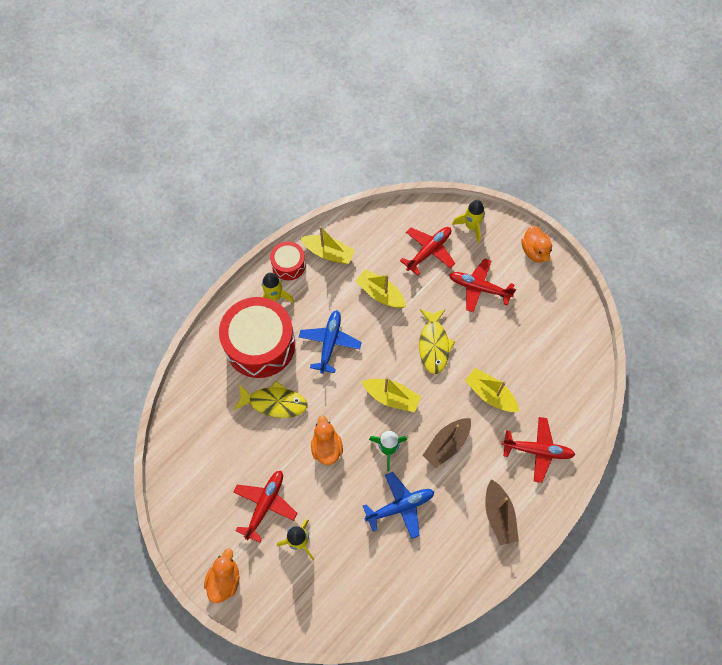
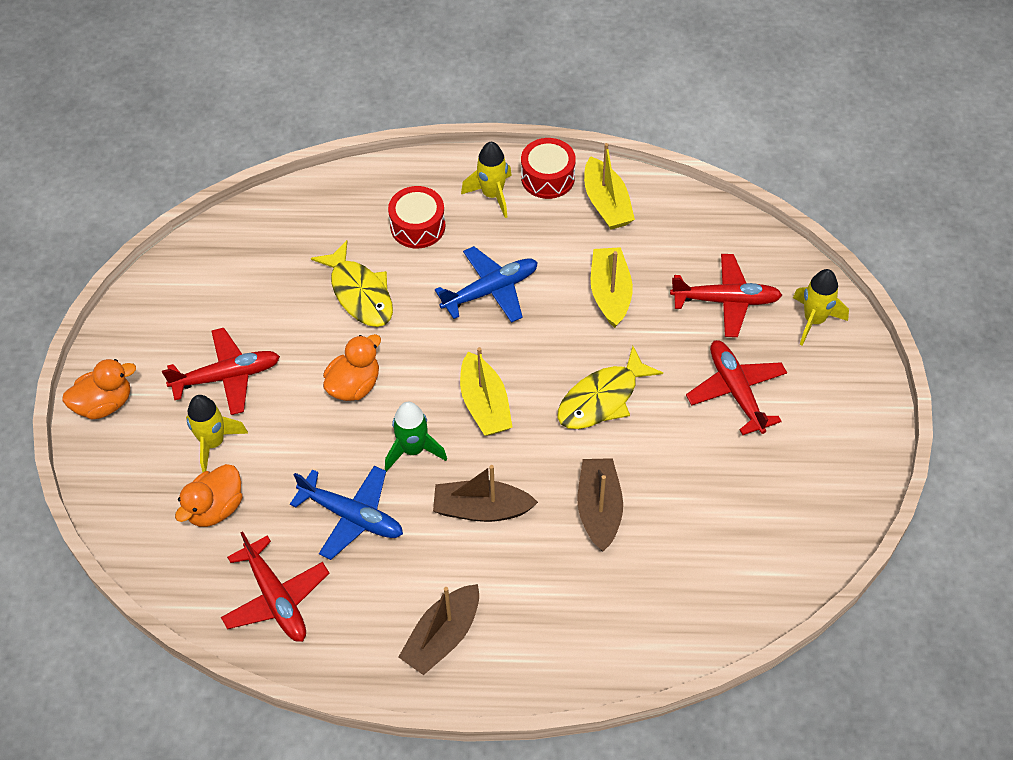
camera: 50 degrees right, 10 degrees down
red drum [219,297,295,378] -> red drum [388,186,445,248], size x0.50
yellow boat [465,368,519,412] -> brown boat [578,458,623,551]
red plane [502,417,575,483] -> red plane moved to [221,531,329,642]
orange duck [522,226,552,263] -> orange duck moved to [175,464,243,527]

